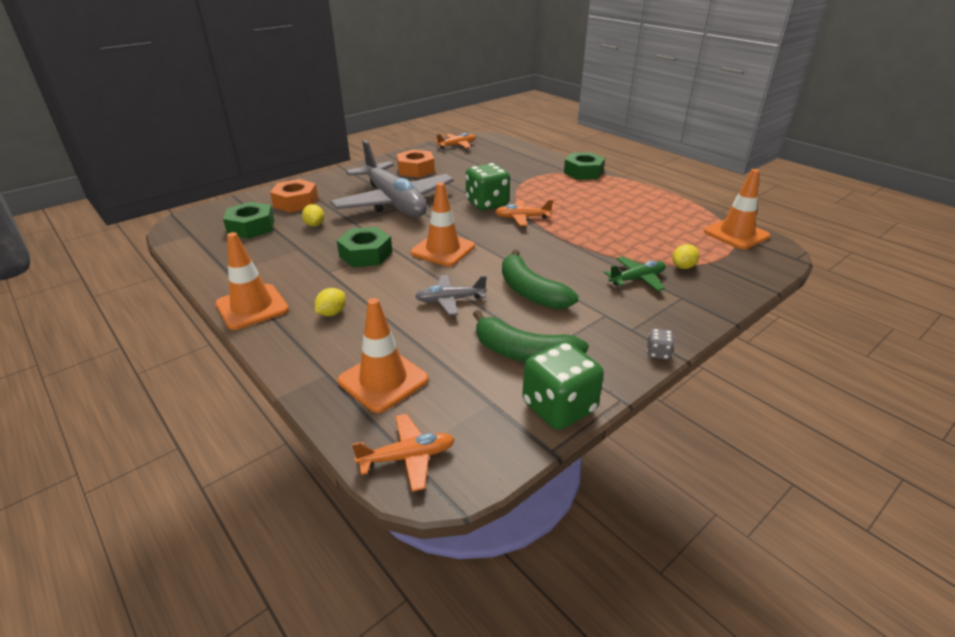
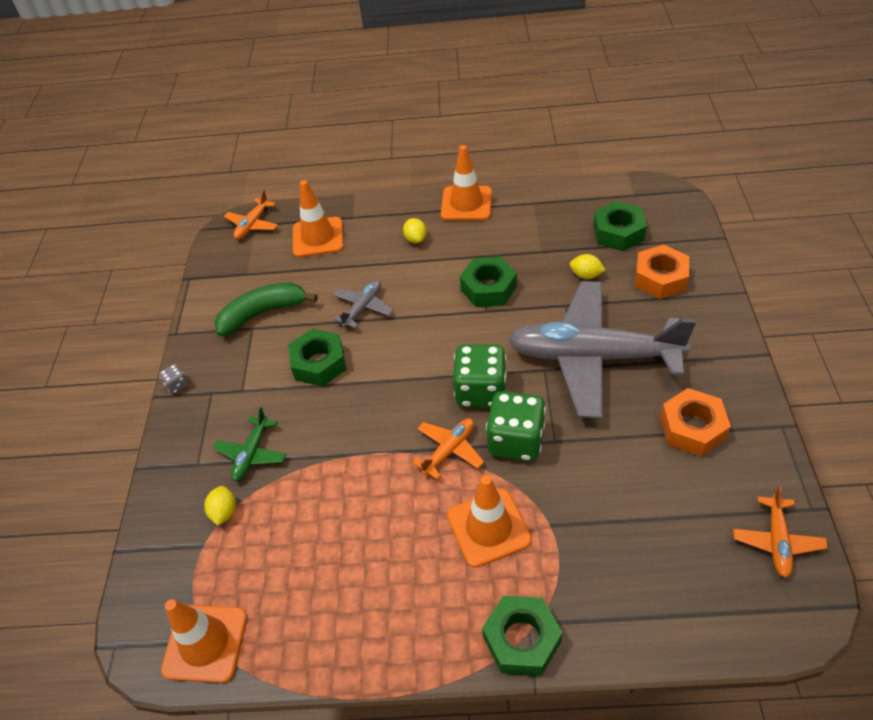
camera: 135 degrees right, 15 degrees up
orange traffic cone [411,182,475,266] -> orange traffic cone moved to [447,475,532,568]
green banana [502,250,579,309] -> green nut [288,329,347,387]
green dice [522,341,604,430] -> green dice moved to [453,344,507,408]

